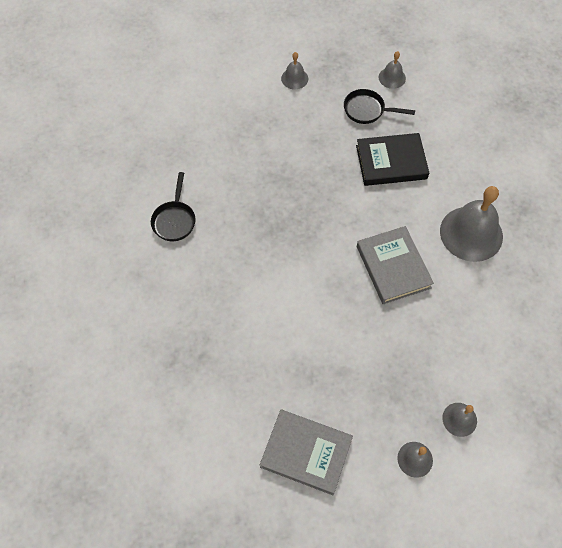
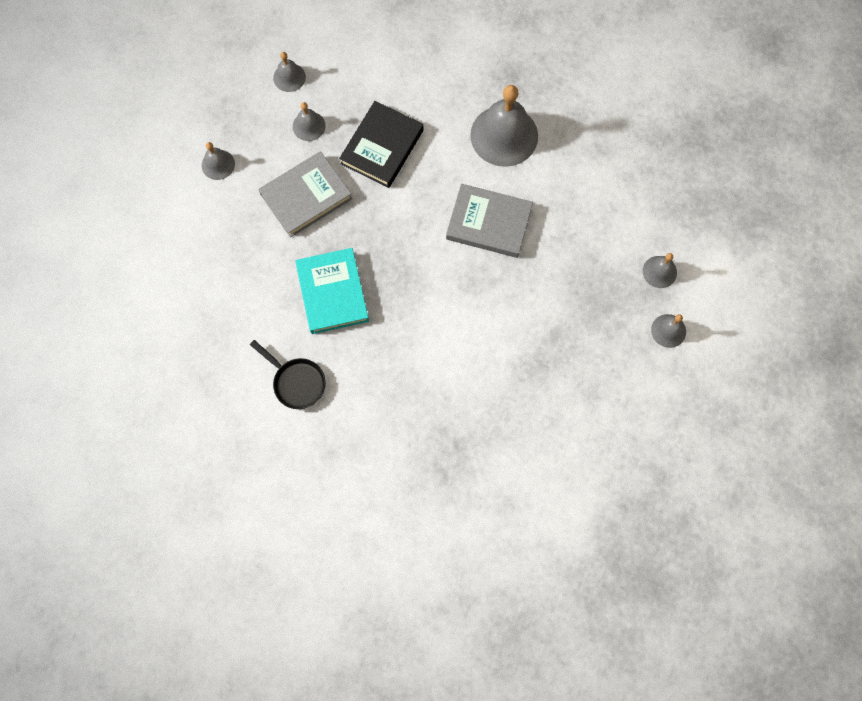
camera: 55 degrees left, 10 degrees up
grey book [260,410,353,495] -> grey book moved to [258,151,352,237]
black pan [344,89,415,124] -> grey bell [293,102,326,141]
none -> turquoise book [295,248,369,334]

